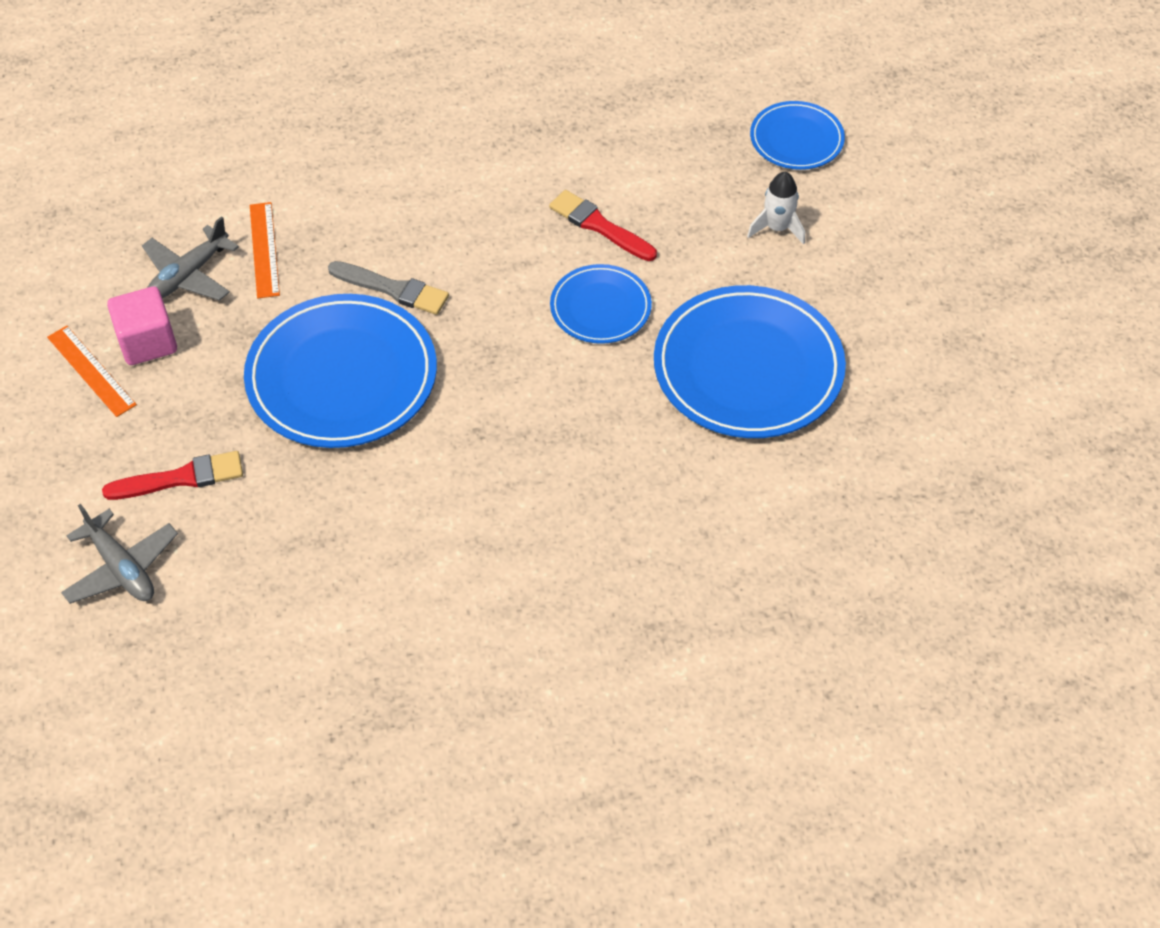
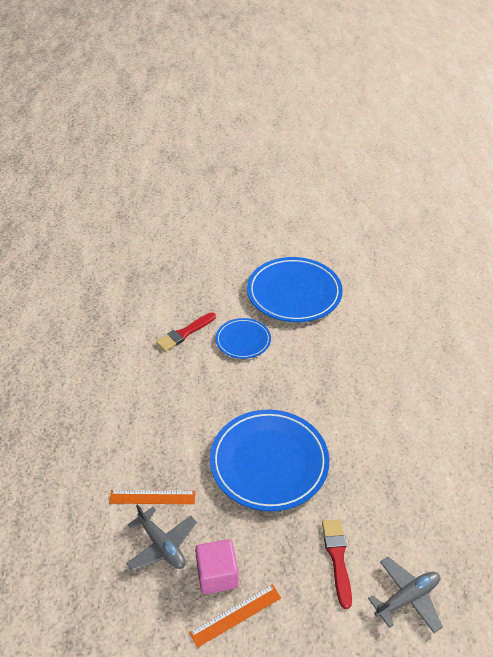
camera: 80 degrees left, 10 degrees down
grey brush [328,261,449,315] -> none
white rocket [747,172,805,244] -> none
blue plate [750,101,845,170] -> none

